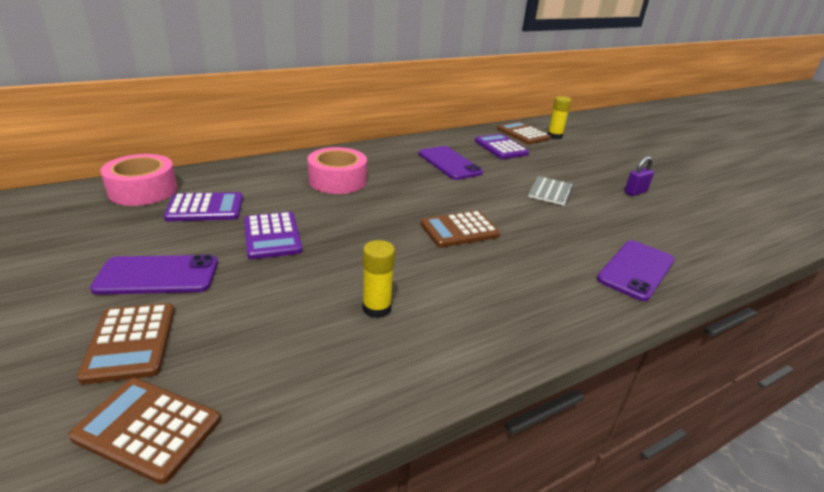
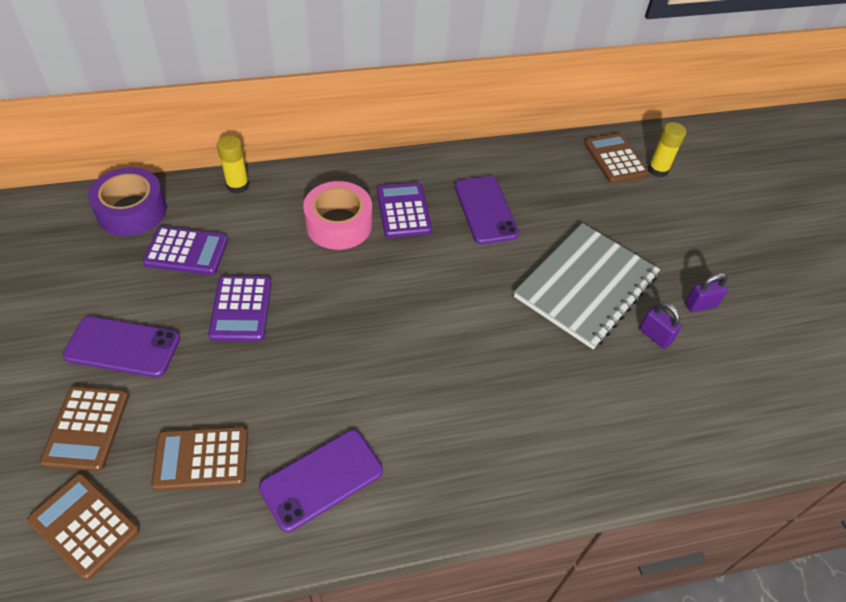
camera: 15 degrees right, 20 degrees up
pink tape [100,154,177,206] -> purple tape [88,167,167,236]
yellow glue stick [362,240,395,318] -> yellow glue stick moved to [217,135,249,194]
brown calculator [420,211,500,247] -> brown calculator moved to [151,427,248,491]
purple calculator [475,134,529,159] -> purple calculator moved to [377,183,432,238]
grey notebook [528,176,573,206] -> grey notebook [514,223,660,349], size x2.13
purple phone [597,240,675,301] -> purple phone moved to [259,430,383,532]
none -> purple padlock [639,302,682,349]

